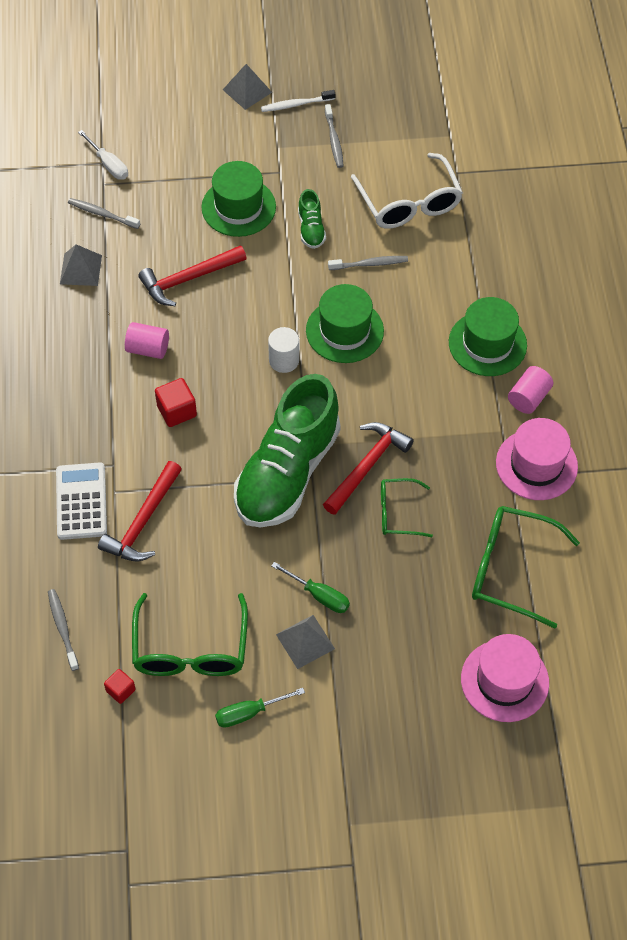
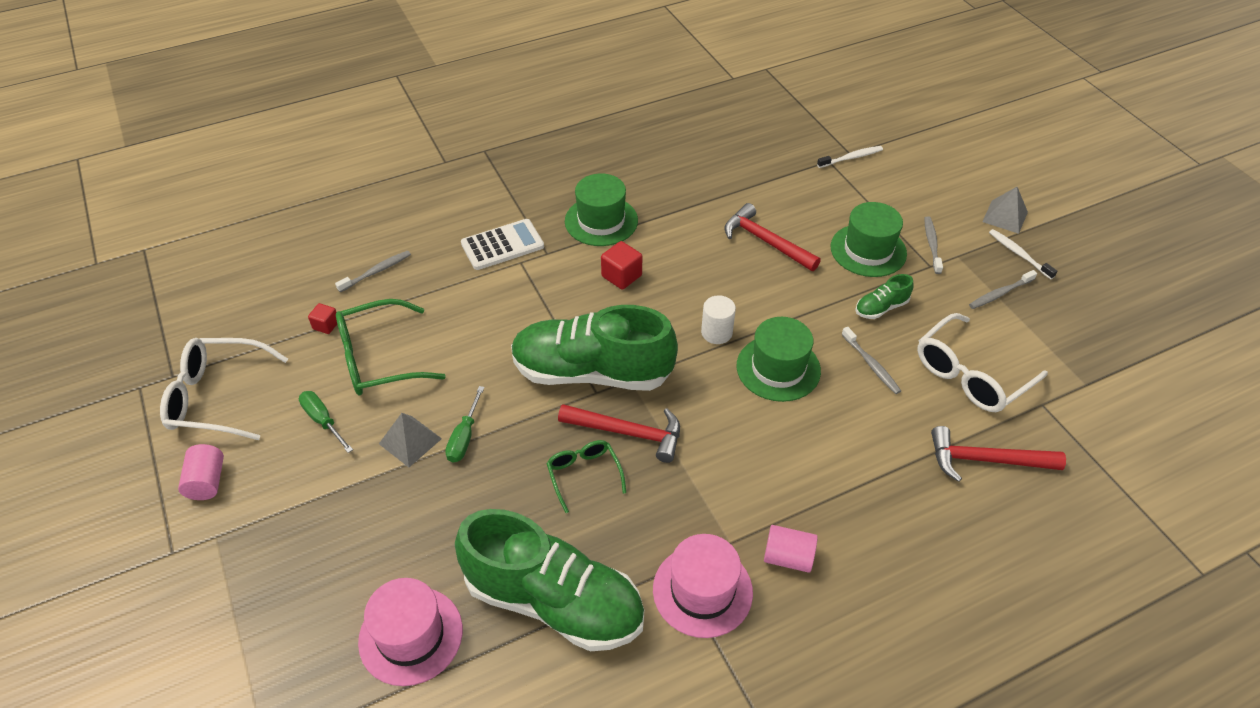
camera: 70 degrees right, 10 degrees down
grey pyramid [60,244,102,286] -> none
grey toothbrush [68,198,140,229] -> grey toothbrush moved to [924,216,943,274]
white screwdriver [78,130,128,180] -> white toothbrush [817,146,883,168]
red hammer [98,461,182,561] -> red hammer moved to [931,426,1066,482]
pink cylinder [125,322,169,359] -> pink cylinder moved to [178,444,224,500]
green hat [449,297,527,376] -> green hat moved to [565,173,638,246]
green glasses [472,506,580,629] -> green shoe [455,509,644,651]
none -> white glasses [160,338,288,440]

